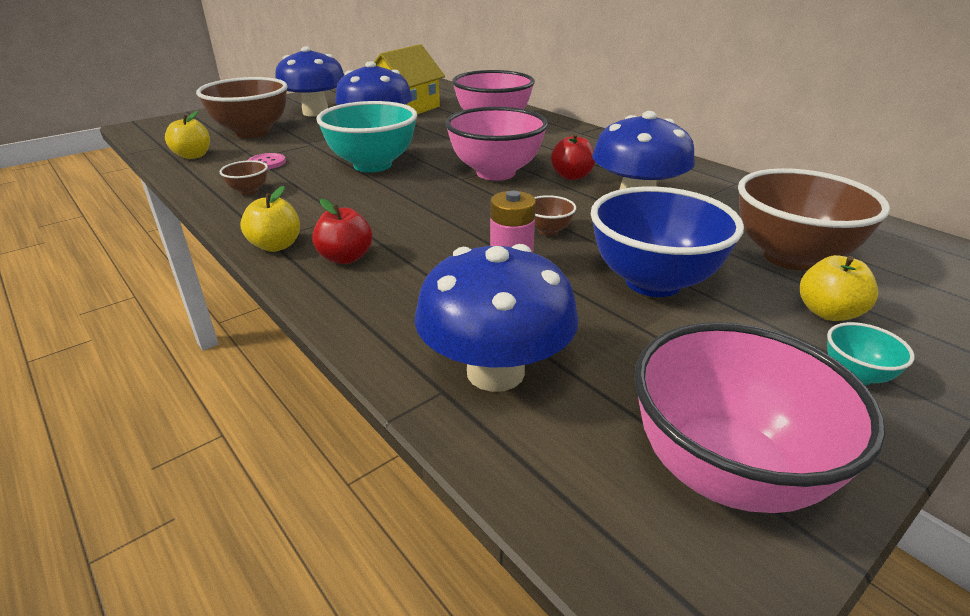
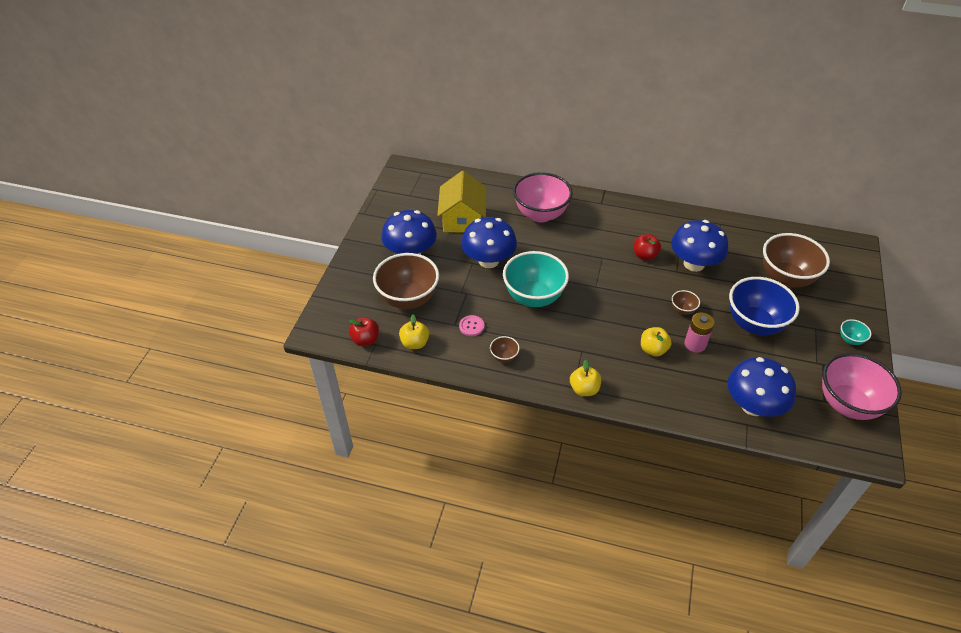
camera: 35 degrees left, 15 degrees up
red apple [312,199,373,264] -> red apple moved to [349,317,379,346]
pink bowl [445,107,548,181] -> none
yellow apple [800,255,878,321] -> yellow apple moved to [641,327,672,356]

